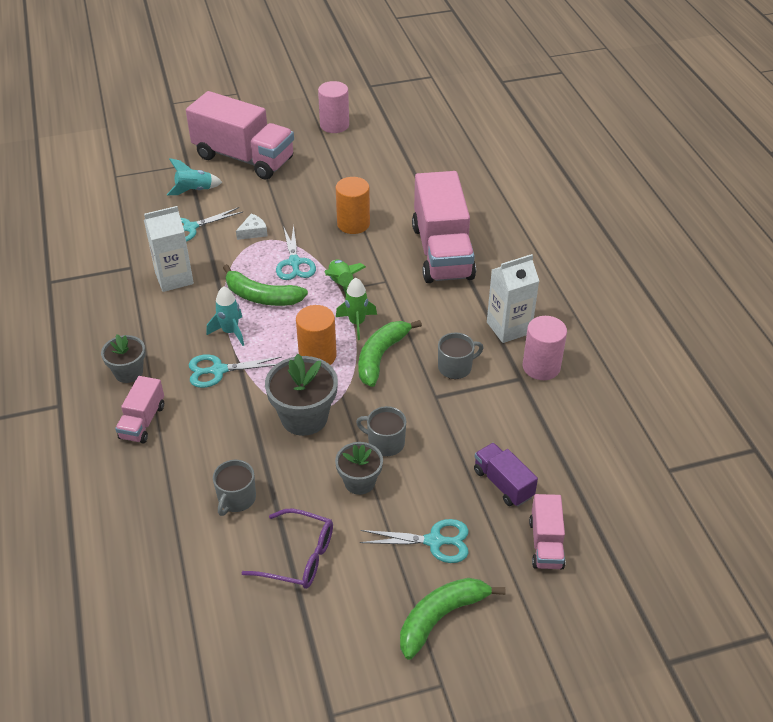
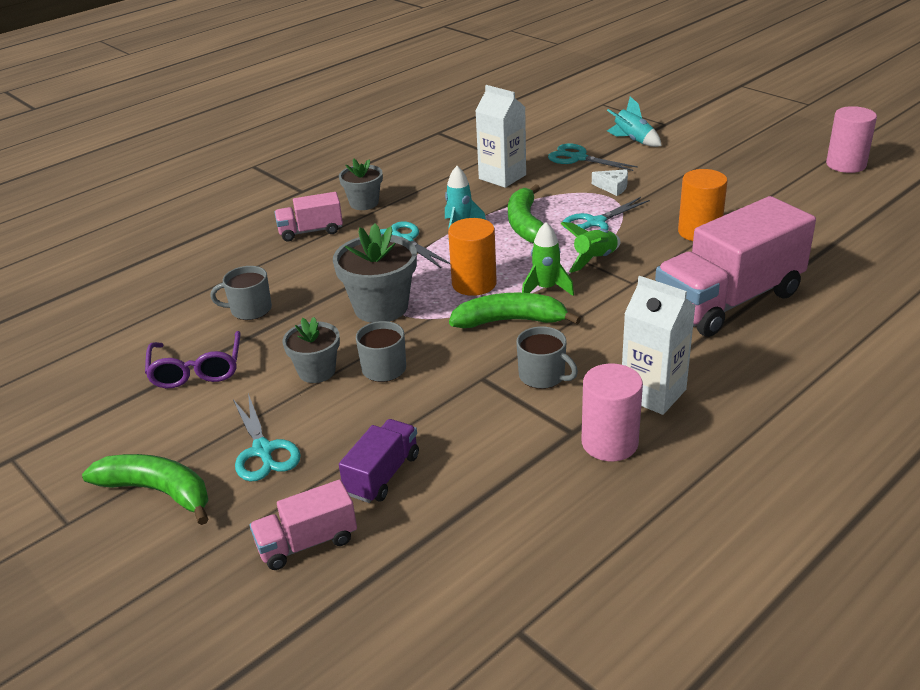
camera: 65 degrees right, 10 degrees down
pink truck [186,91,294,179] -> none

